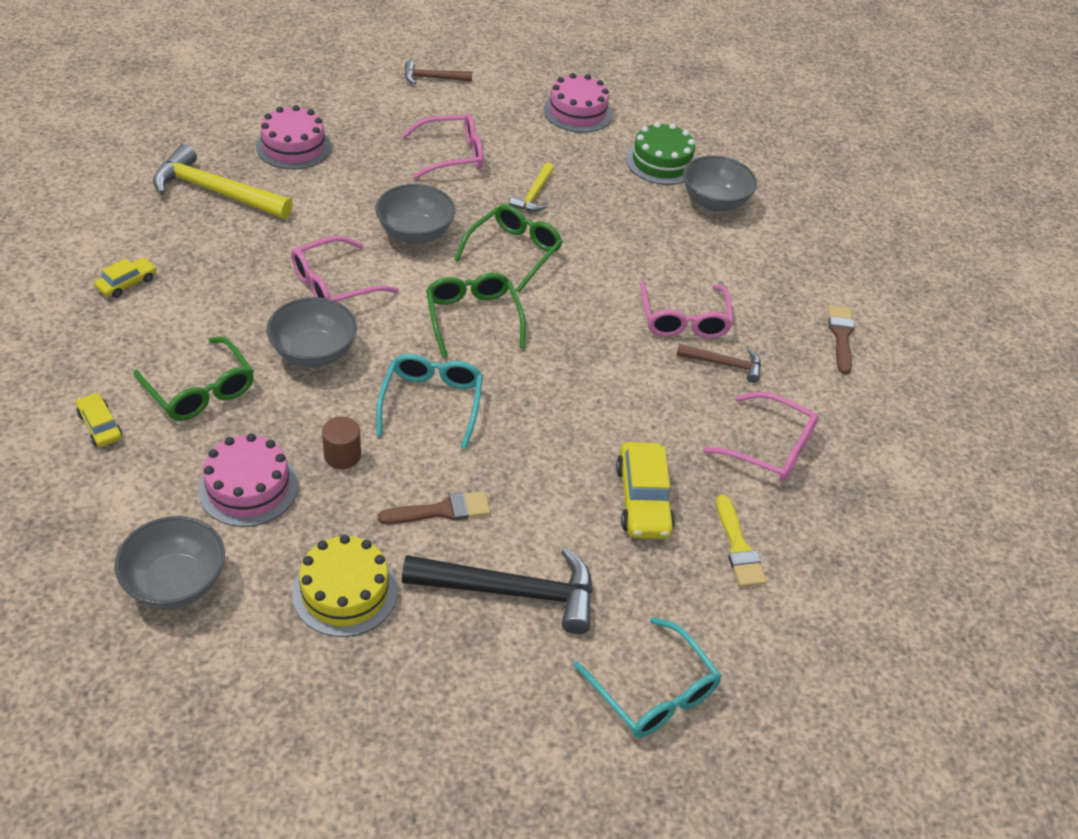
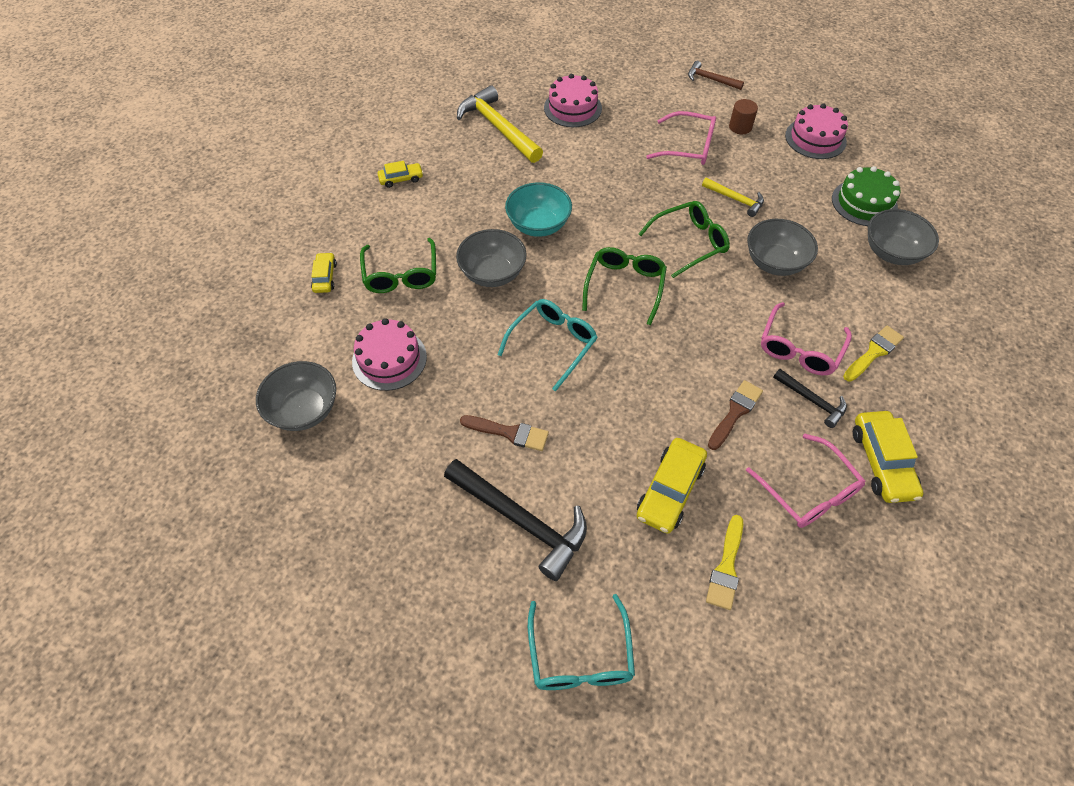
camera: 35 degrees right, 10 degrees up
pink glasses [291,236,399,302] -> turquoise bowl [505,182,572,237]
yellow cake [292,535,398,637] -> none
brown cylinder [322,417,361,469] -> brown cylinder moved to [729,99,758,134]
grey bowl [375,184,455,244] -> grey bowl moved to [747,219,818,276]
yellow hammer [509,163,554,212] -> yellow hammer turned 105 degrees counterclockwise [702,177,764,217]
brown hammer [676,344,761,383] -> black hammer [773,369,847,428]
brown brush [828,305,854,374] -> brown brush moved to [708,380,763,450]
none -> yellow brush [843,326,904,382]
none -> yellow car [853,411,923,503]

